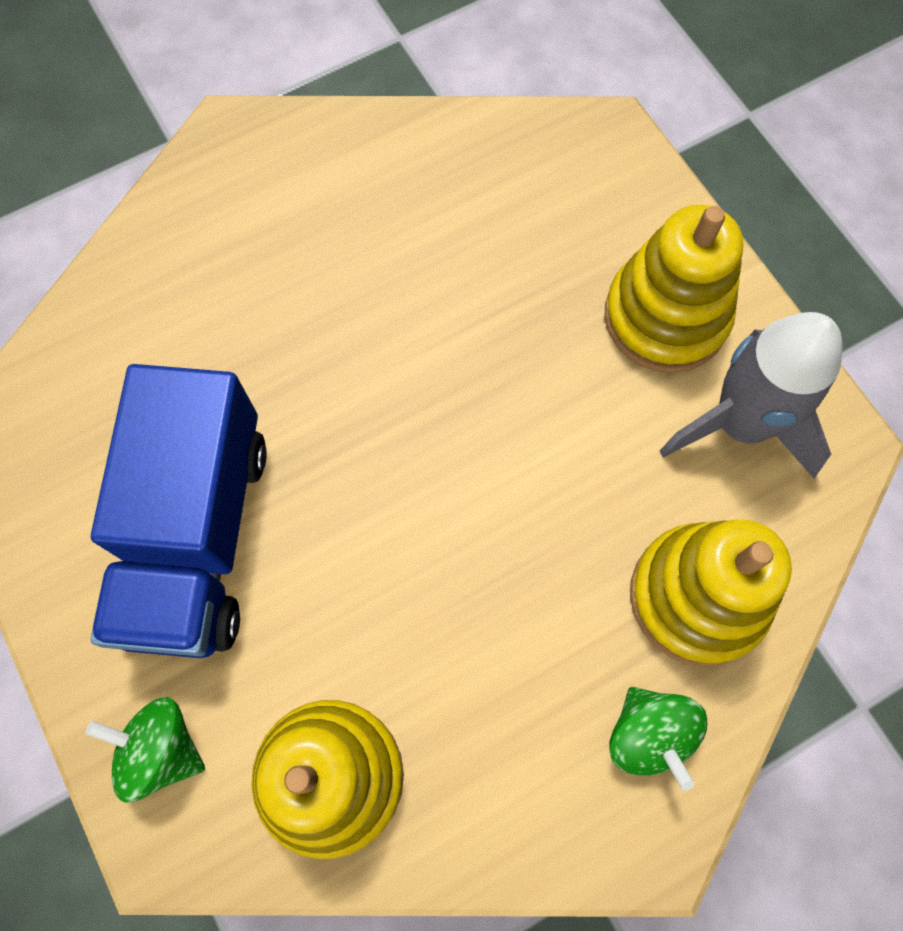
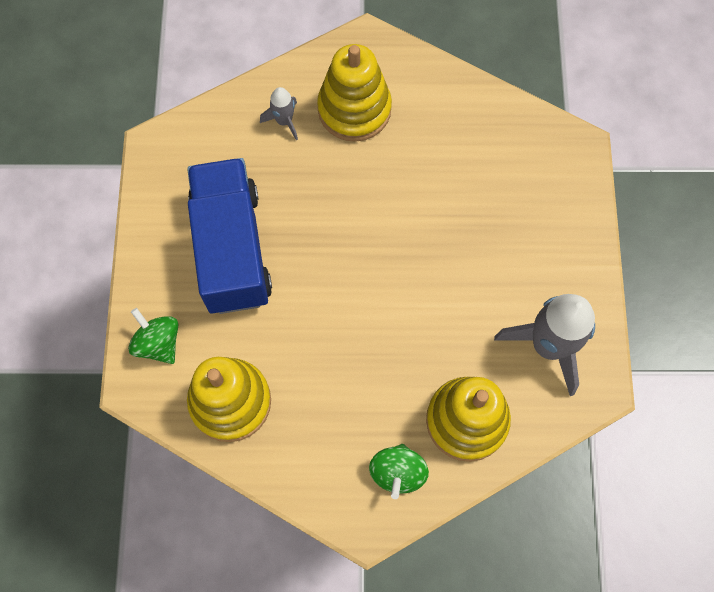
camera: 30 degrees right, 0 degrees up
blue truck [91,364,267,658] -> blue truck turned 135 degrees clockwise [187,158,272,314]
yellow stacking toy [604,205,743,373] -> yellow stacking toy moved to [317,44,392,142]
none -> grey rocket [260,87,298,140]

